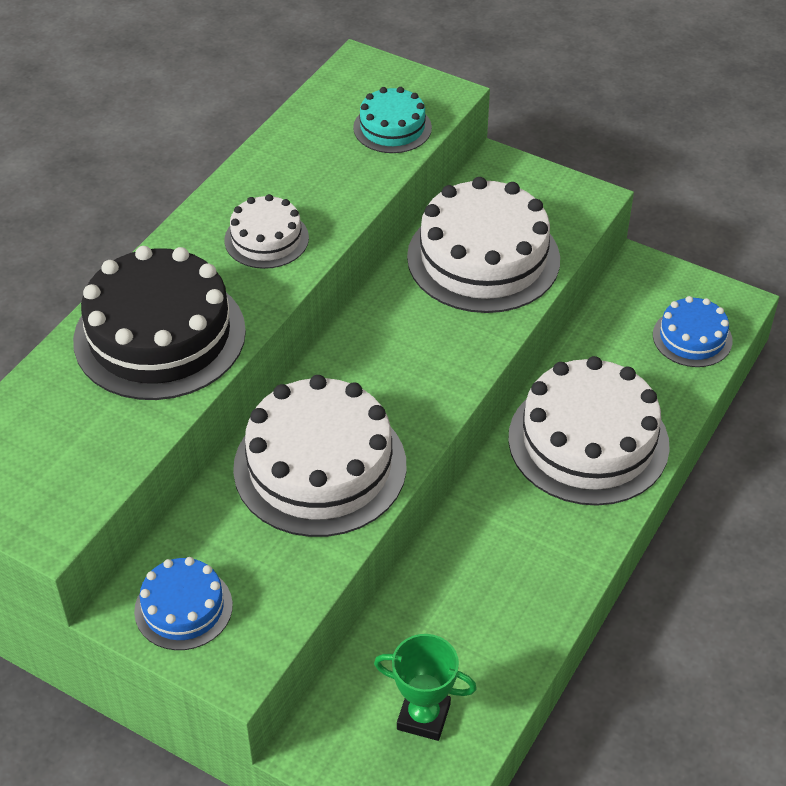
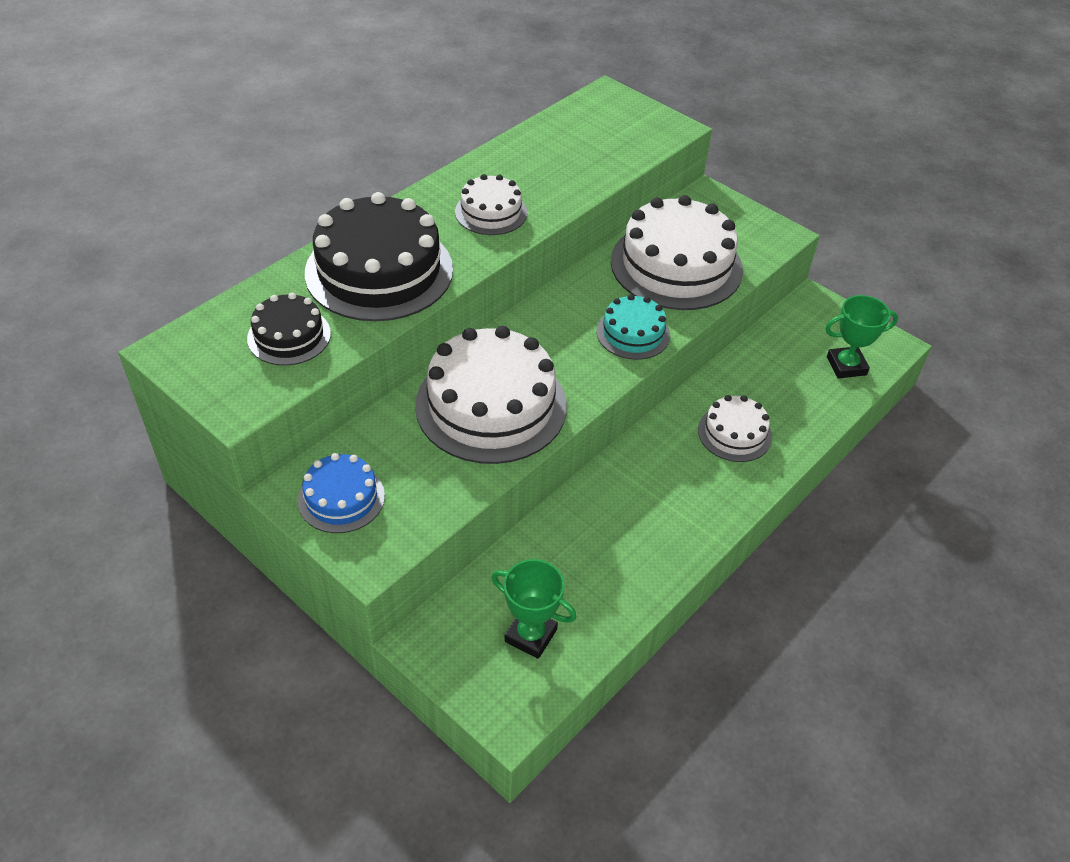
camera: 10 degrees right, 0 degrees up
turquoise cake [353,87,432,153] -> turquoise cake moved to [596,294,670,360]
white cake [508,356,670,506] -> white cake [698,395,772,462], size x0.52
blue cake [653,296,733,367] -> green trophy [826,295,898,378]
none -> black cake [247,293,331,366]

